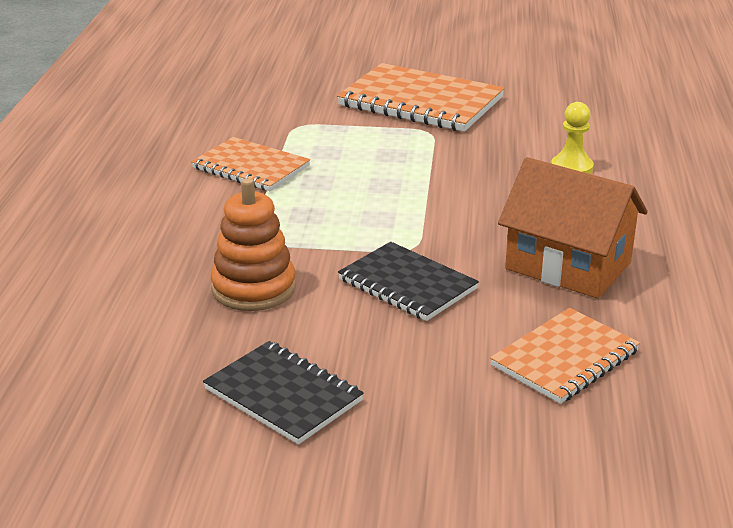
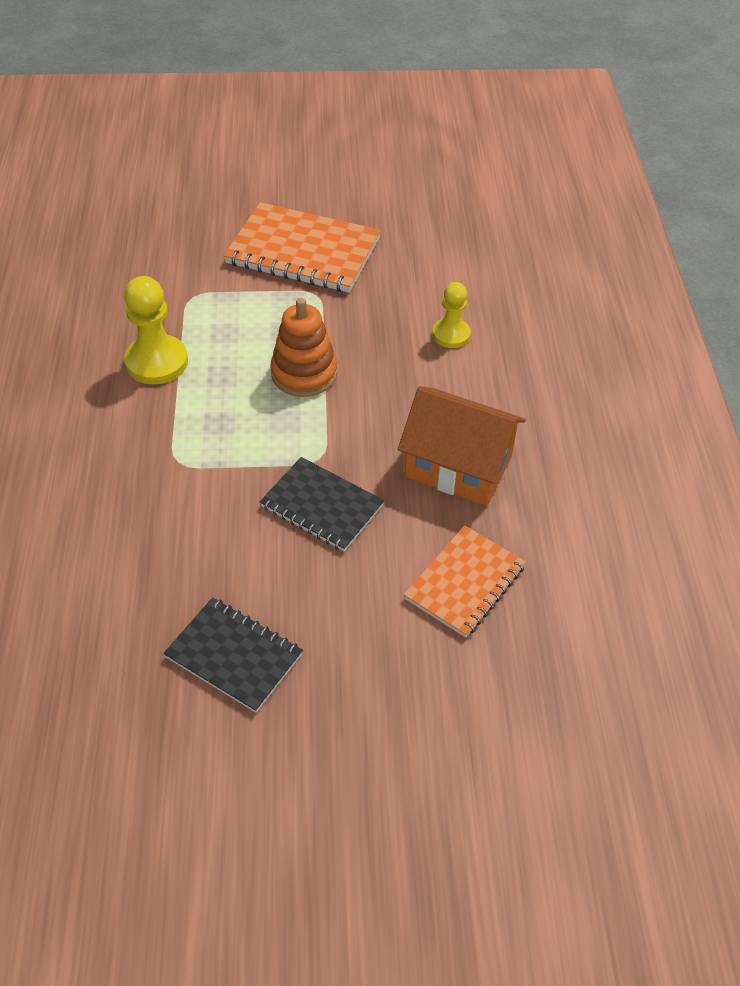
camera: 10 degrees left, 20 degrees up
orange notebook [191,137,310,191] -> yellow pawn [124,276,188,384]
orange stacking toy [211,178,296,311] -> orange stacking toy moved to [270,298,337,397]

